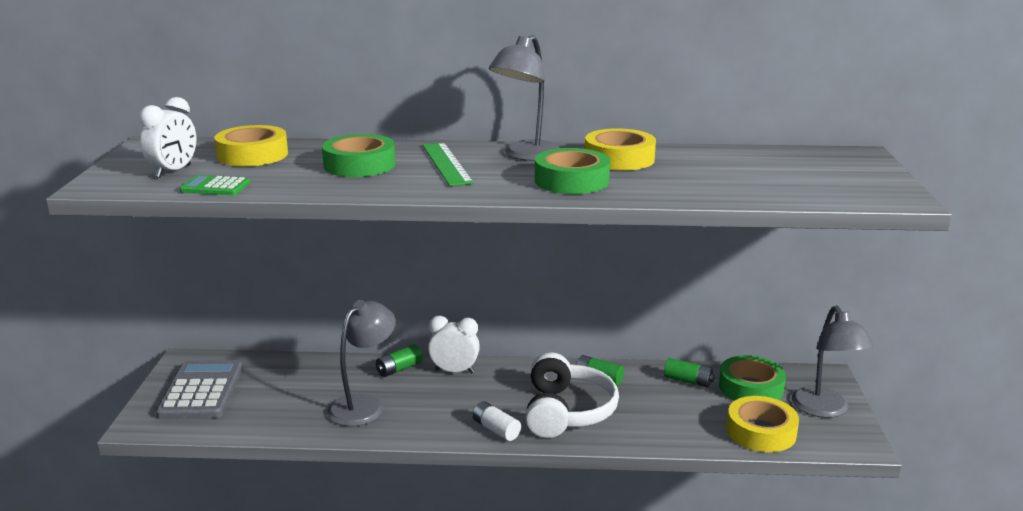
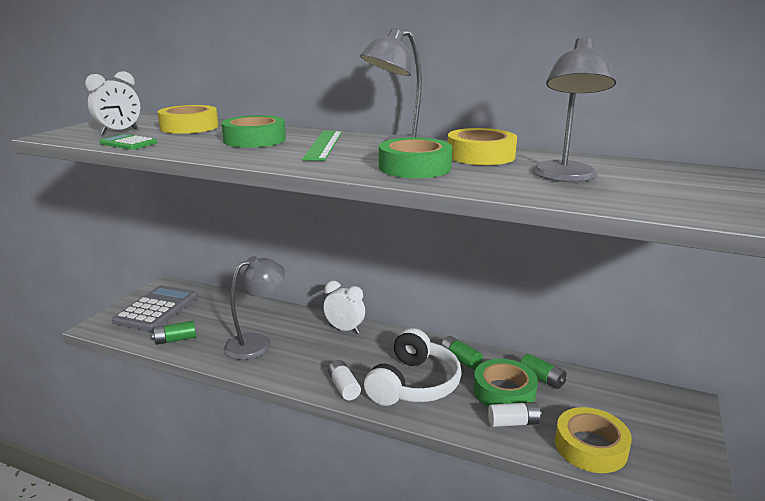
camera: 20 degrees right, 0 degrees up
green battery [376,344,423,377] -> green battery moved to [152,321,196,345]
green tape [719,355,786,401] -> green tape moved to [473,359,538,407]
grey lamp [791,306,874,418] -> grey lamp moved to [532,37,616,182]
none -> white battery [488,402,542,427]

